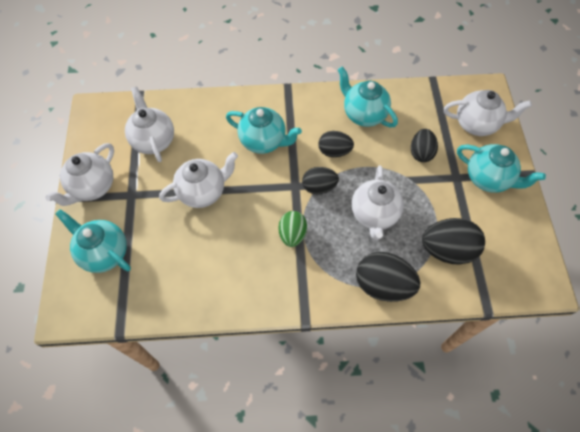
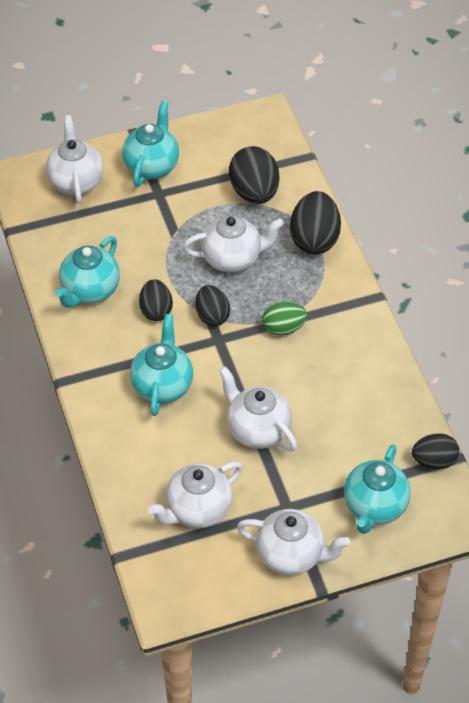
camera: 105 degrees left, 10 degrees down
black egg [411,129,438,162] -> black egg moved to [412,433,459,469]

